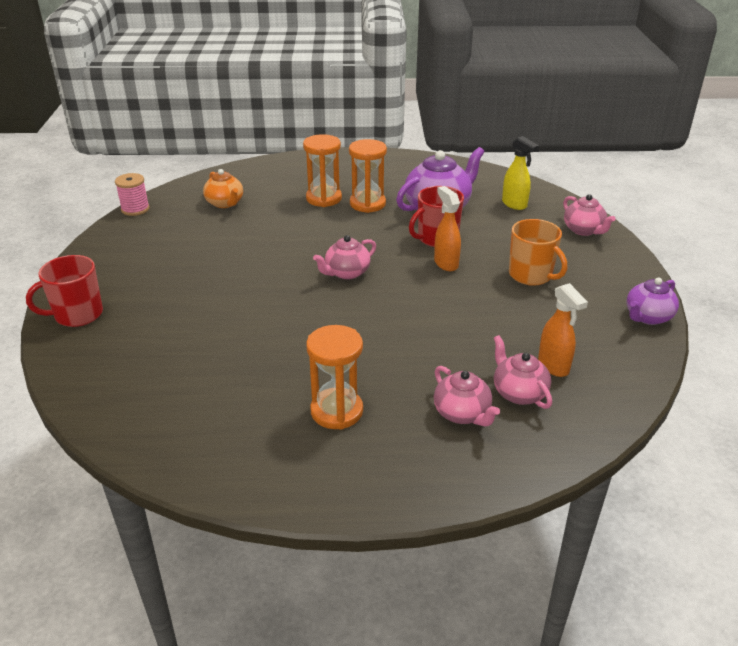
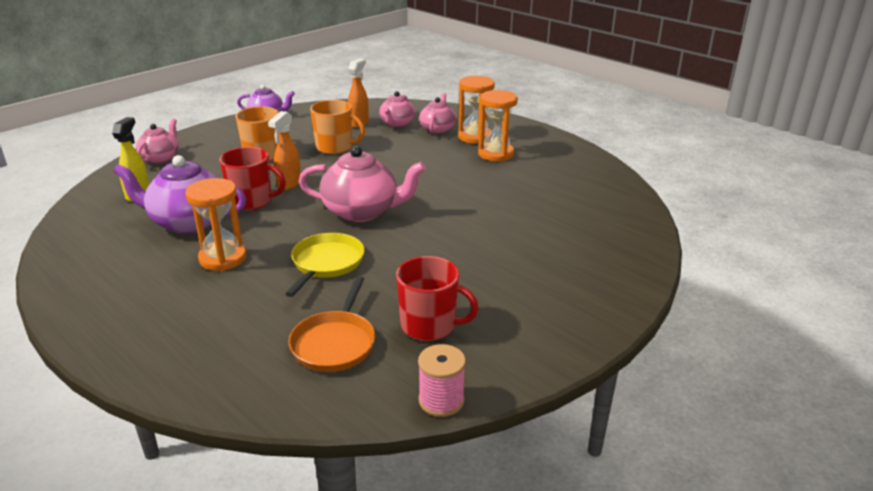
camera: 135 degrees left, 5 degrees down
red mug [26,255,103,327] -> red mug moved to [396,256,479,341]
orange teapot [203,169,243,208] -> orange pan [288,276,375,372]
orange hourglass [303,134,342,207] -> orange hourglass moved to [458,76,495,144]
pink teapot [313,235,376,280] -> pink teapot [298,146,426,222], size x1.67
none -> yellow pan [285,233,365,297]
none -> orange mug [310,100,365,154]

